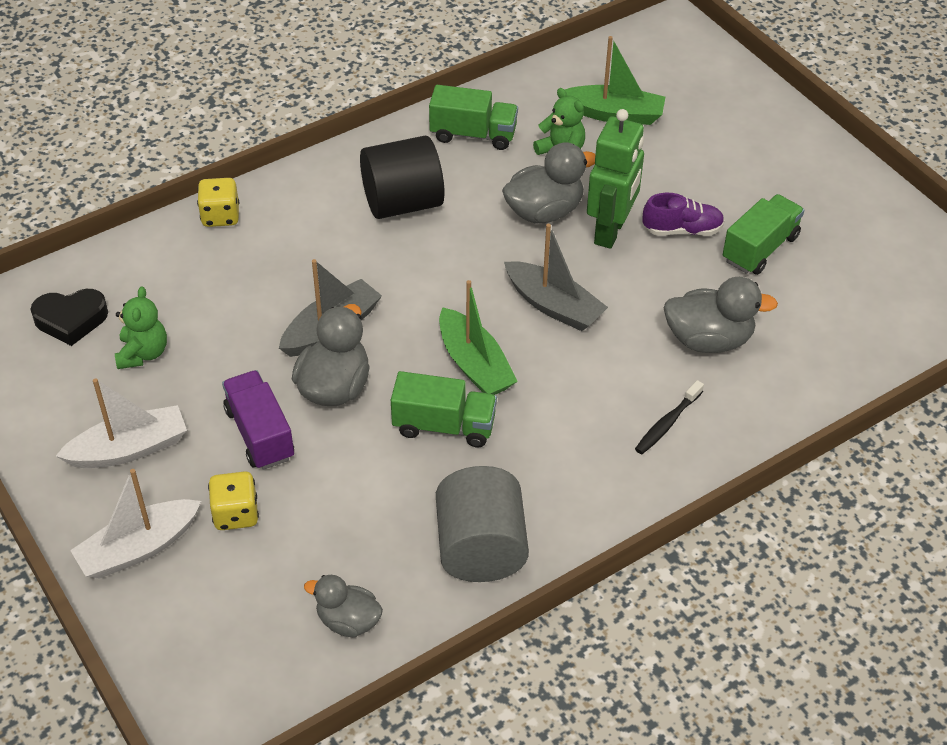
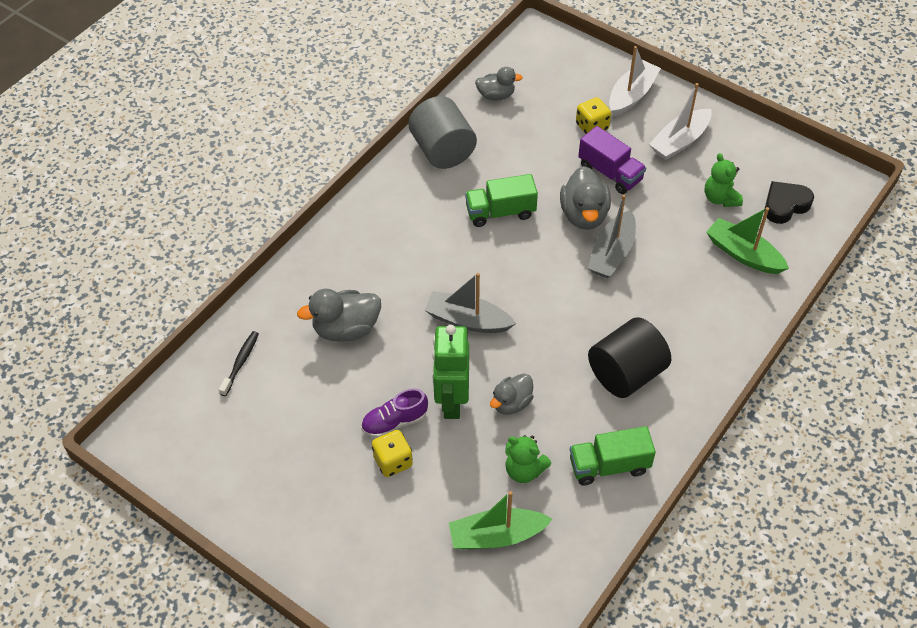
camera: 160 degrees right, 5 degrees up
yellow dice [197,178,239,227] -> yellow dice moved to [372,430,413,477]
green boat [439,280,518,395] -> green boat moved to [706,207,789,274]
grey duck [502,142,595,223] -> grey duck [490,373,534,415], size x0.65
black toothbrush [635,380,704,454] -> black toothbrush moved to [219,331,259,396]
green truck [723,194,804,275] -> none

